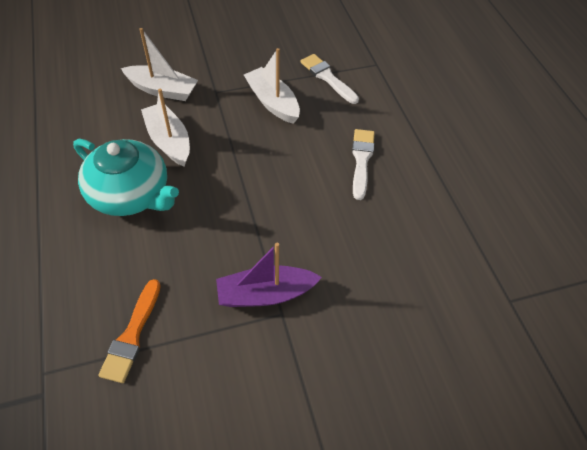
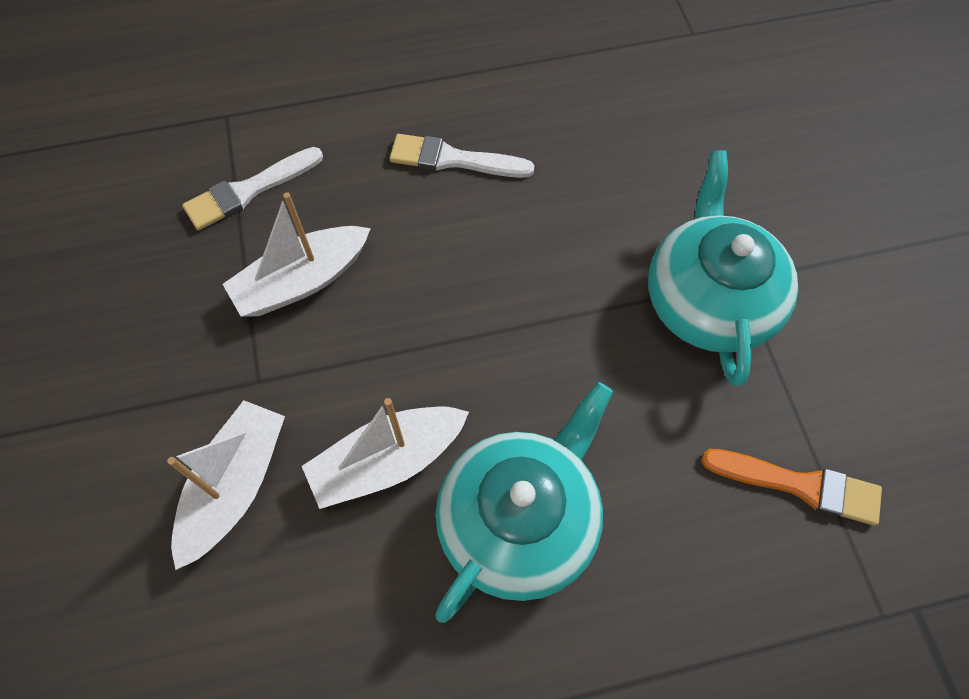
camera: 85 degrees left, 10 degrees up
purple boat [216,243,322,307] -> turquoise teapot [648,150,798,386]

